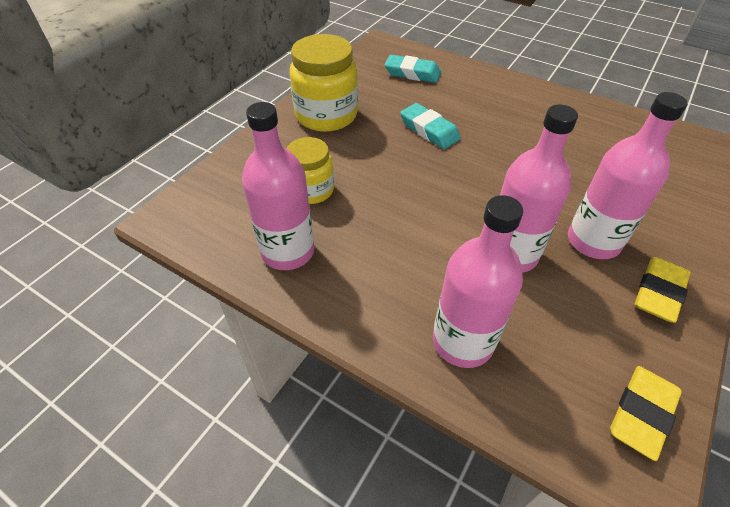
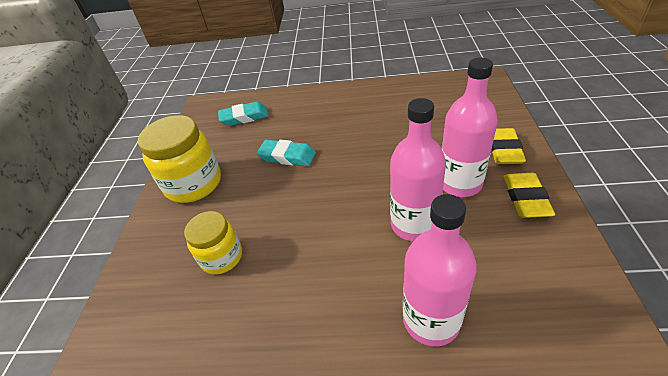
camera: 25 degrees left, 5 degrees down
pink bottle [242,102,314,270] -> none
yellow eraser [610,366,682,461] -> yellow eraser moved to [491,128,526,164]

